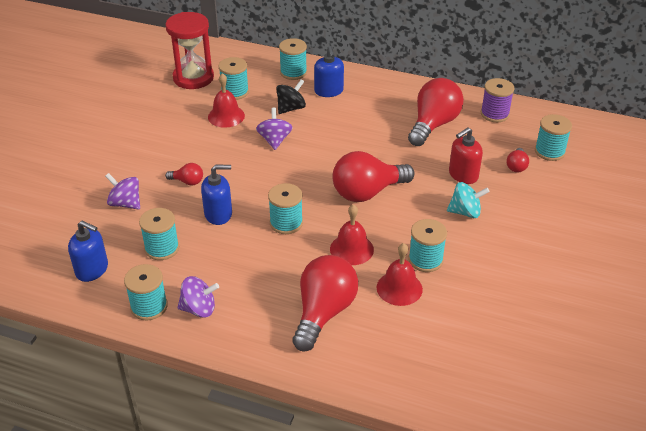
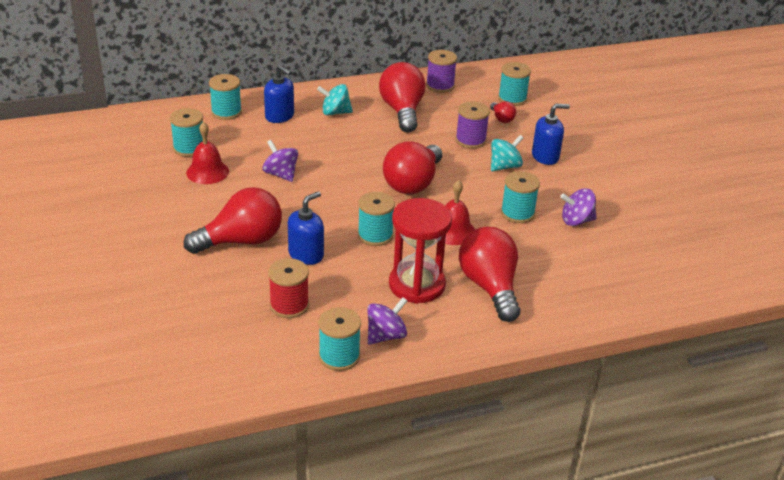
camera: 40 degrees left, 5 degrees down
blue soap dispenser [68,221,108,282] -> blue soap dispenser moved to [532,104,570,165]
purple spinning top [105,173,140,210] -> purple spinning top moved to [560,188,597,226]
turquoise spool [139,208,179,260] -> red spool [268,258,309,318]
red hourglass [165,12,214,89] -> red hourglass moved to [389,198,452,304]
red light bulb [165,163,203,186] -> red light bulb [184,187,282,254], size x2.18
black spinning top [276,79,306,114] -> none
red bell [377,243,423,306] -> none
red soap dispenser [449,128,483,184] -> purple spool [456,101,490,149]
none -> turquoise spinning top [317,84,353,116]

